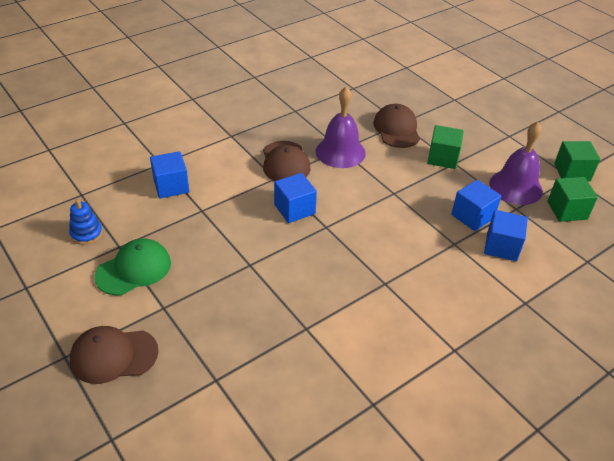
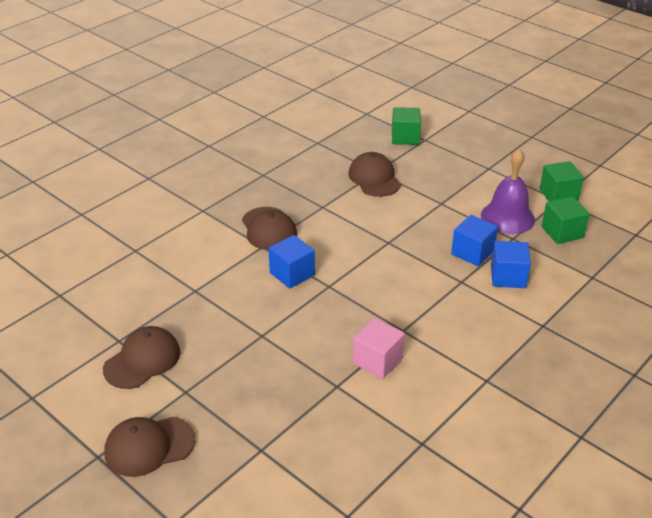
camera: 10 degrees left, 5 degrees down
blue stacking toy [69,199,103,245] -> none
green cap [94,238,171,295] -> brown cap [103,326,180,389]
blue cube [150,151,189,198] -> none
purple bell [315,87,366,168] -> none
green cube [427,125,464,169] -> green cube moved to [392,107,421,145]
none -> pink cube [353,318,405,379]

